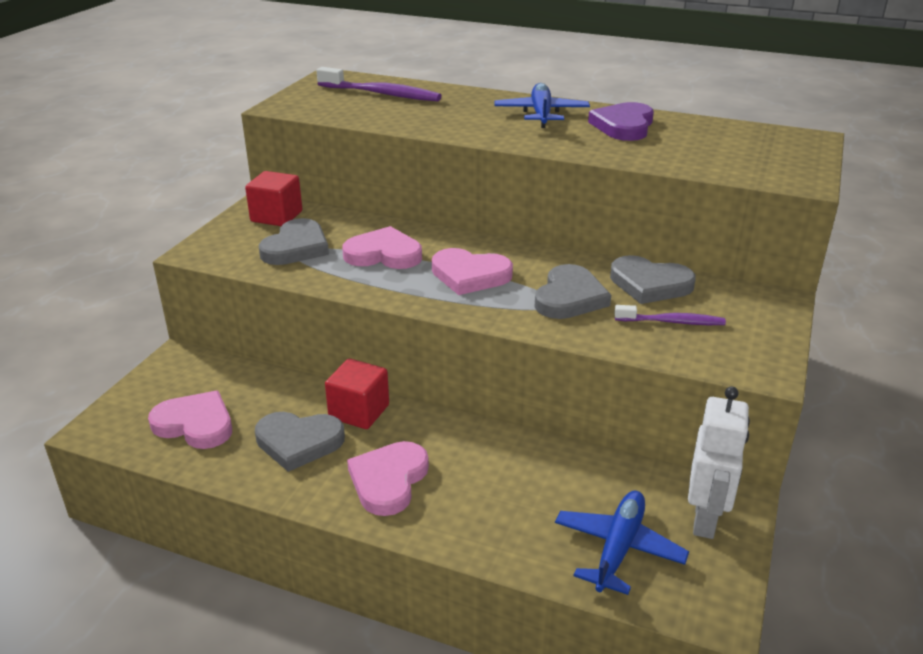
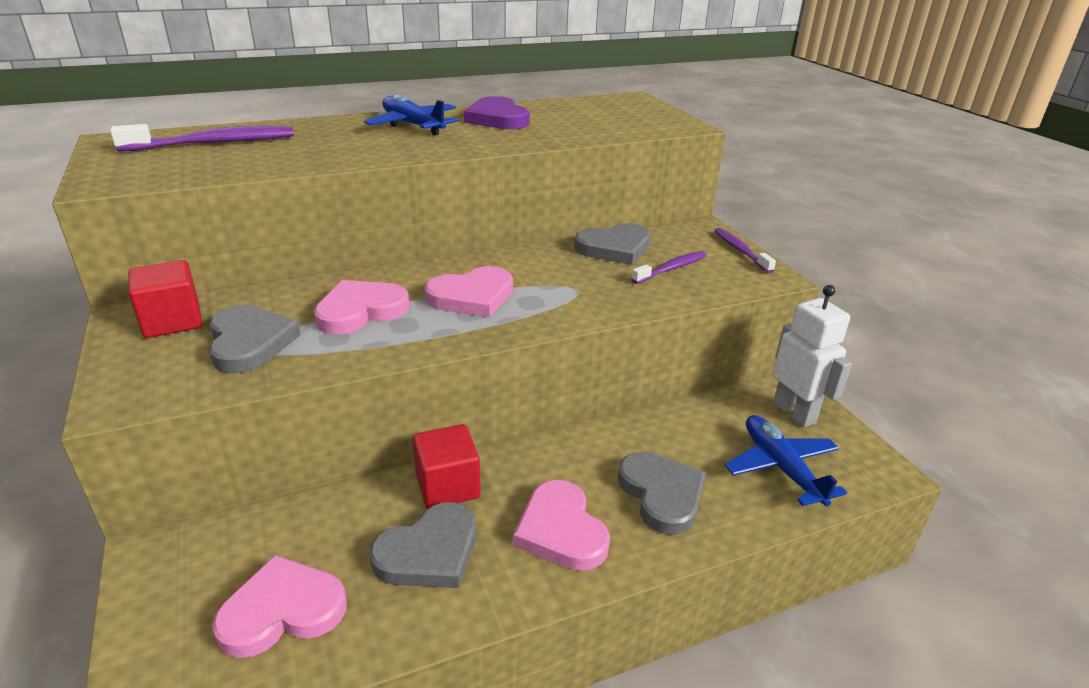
camera: 45 degrees left, 0 degrees up
grey heart [535,264,611,319] -> grey heart moved to [618,452,706,535]
none -> purple toothbrush [714,228,776,273]

